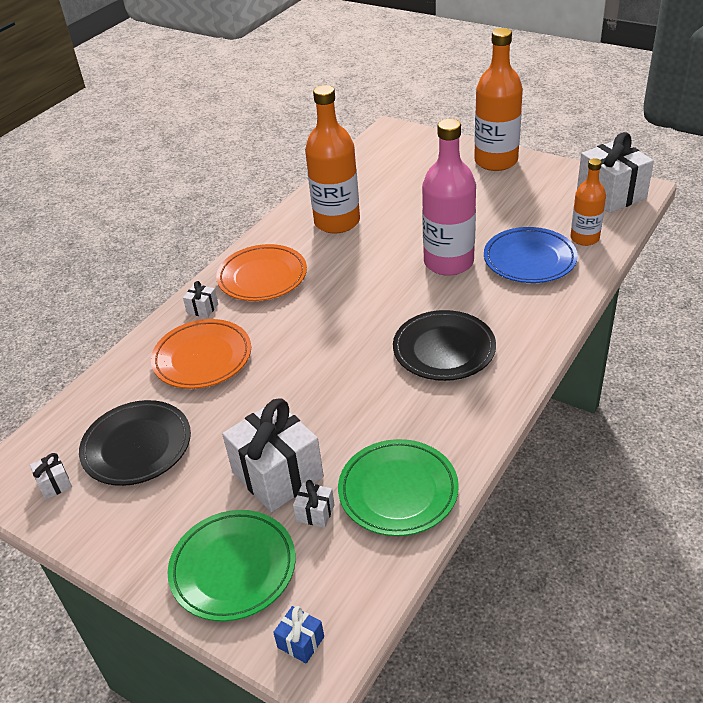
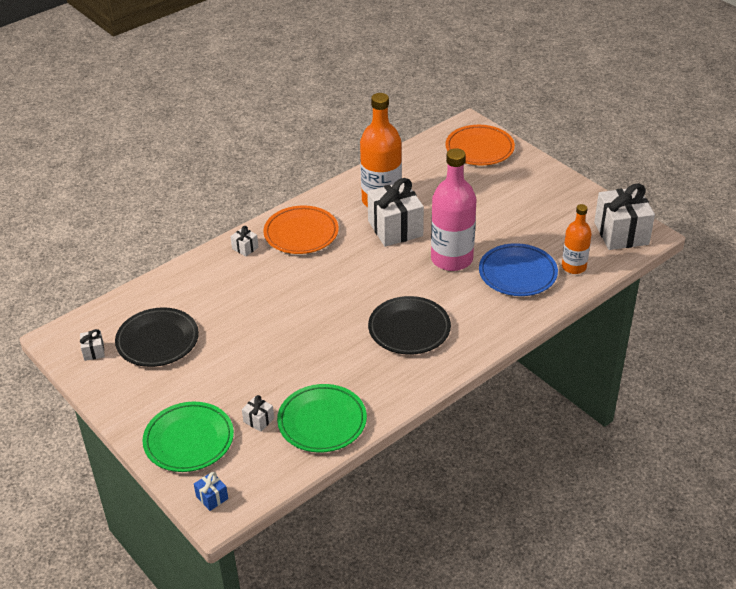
camera: 15 degrees right, 0 degrees up
orange plate [151,319,251,389] -> orange plate moved to [445,125,515,165]
white gift [222,398,324,512] -> white gift moved to [367,178,424,247]
orange bottle [474,28,523,171] -> none

